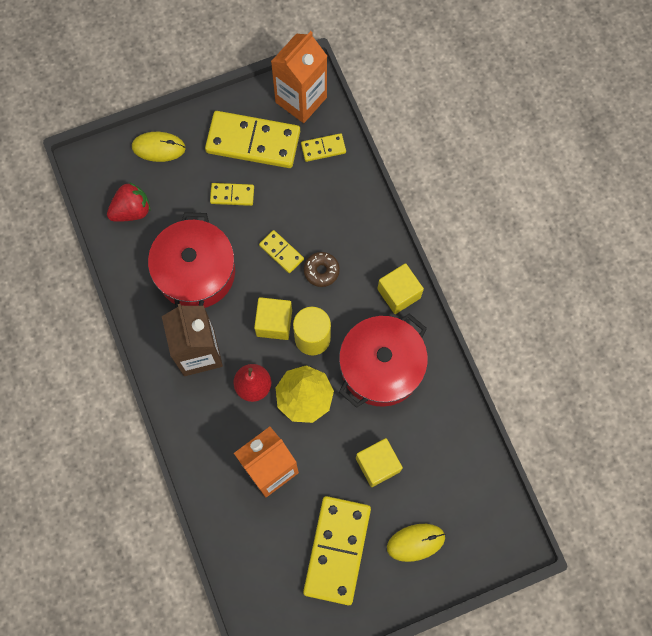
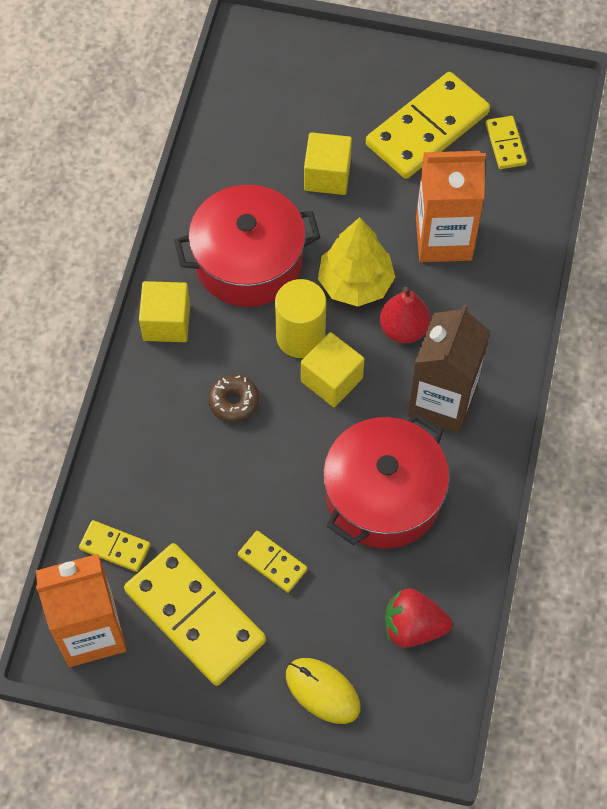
camera: 145 degrees left, 10 degrees down
yellow domino [259,230,304,273] -> yellow domino moved to [486,116,527,169]
yellow mouse [387,524,445,562] -> none

